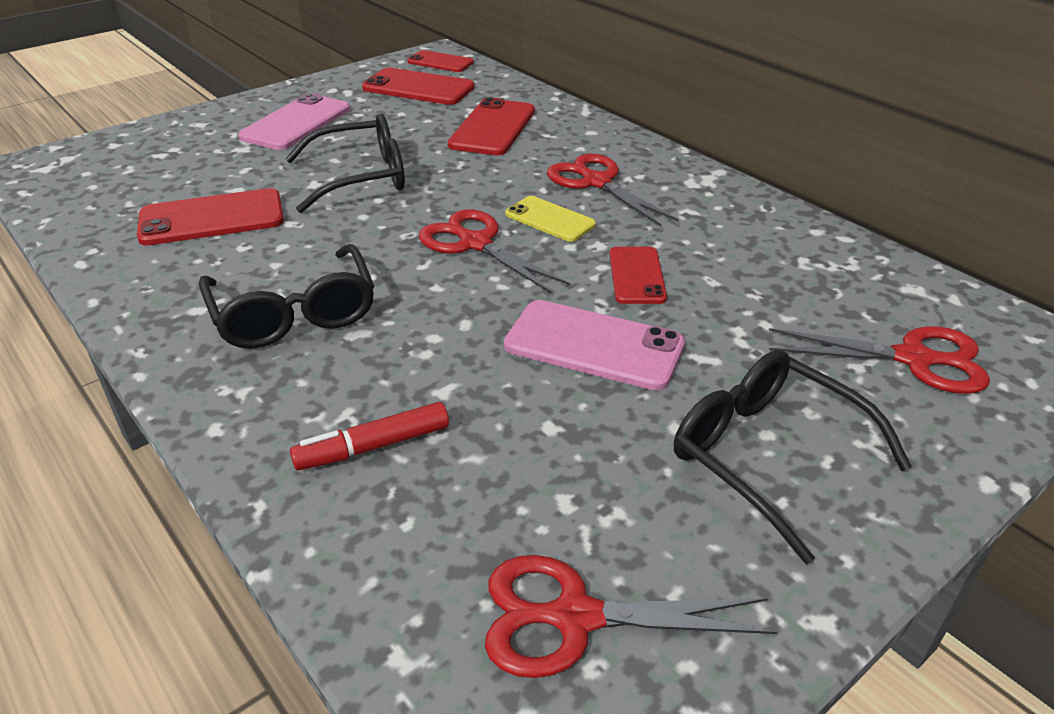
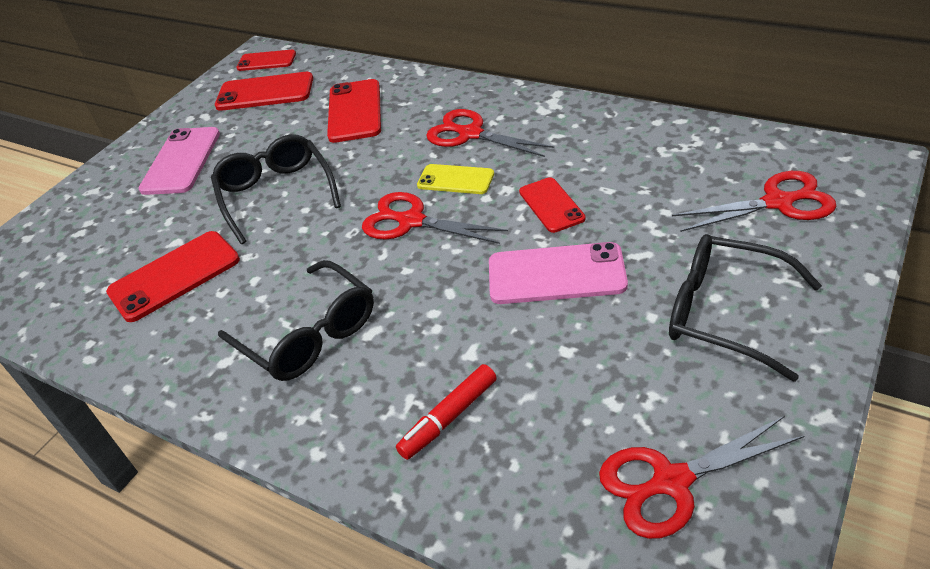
camera: 15 degrees left, 5 degrees up
black glasses [285,113,405,213] -> black glasses turned 75 degrees counterclockwise [211,134,341,244]

